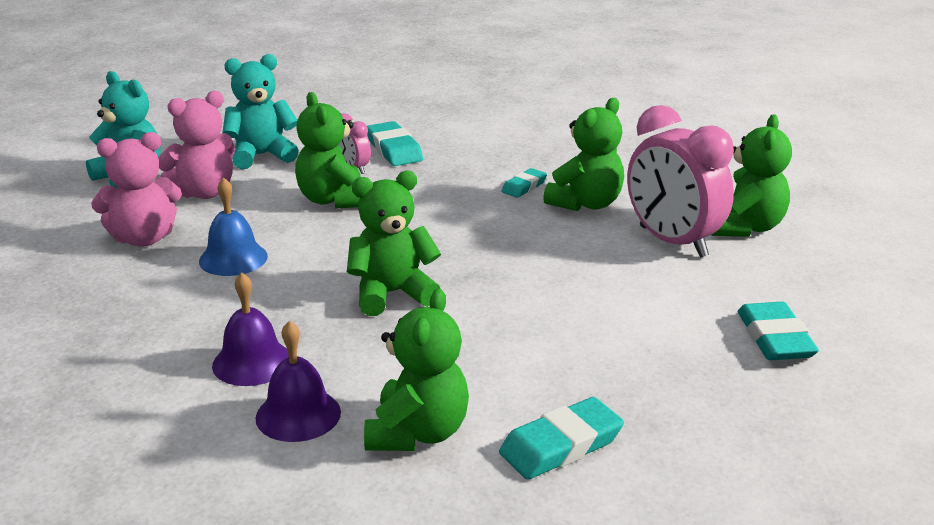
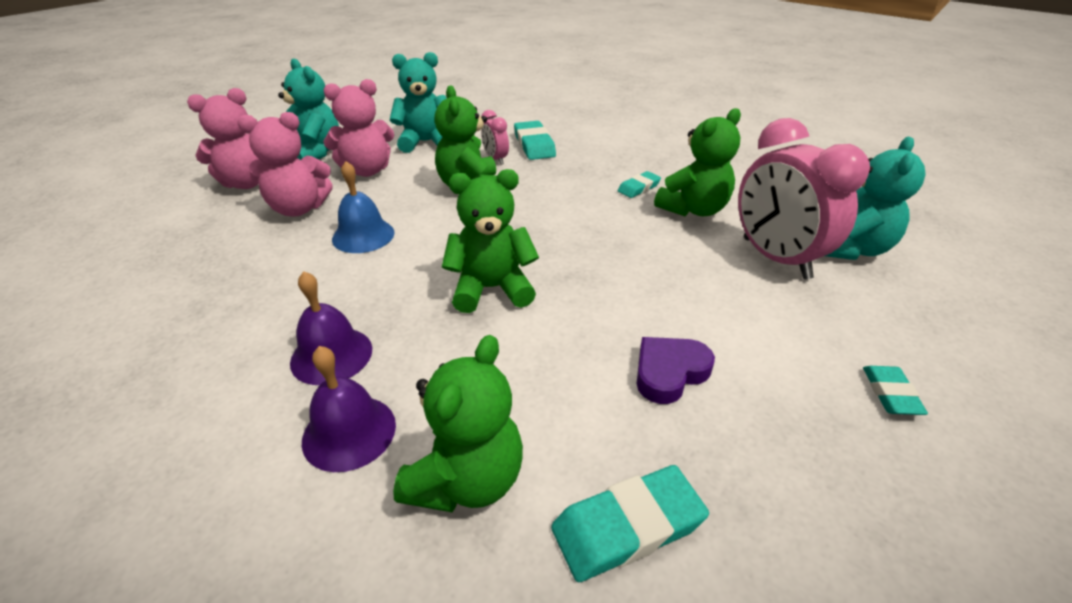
camera: 10 degrees right, 10 degrees up
green teddy bear [711,114,792,237] -> turquoise teddy bear [826,137,926,260]
turquoise eraser [738,302,819,360] -> turquoise eraser [863,366,928,415], size x0.61
none -> pink teddy bear [187,88,258,189]
none -> purple heart [637,337,715,404]

